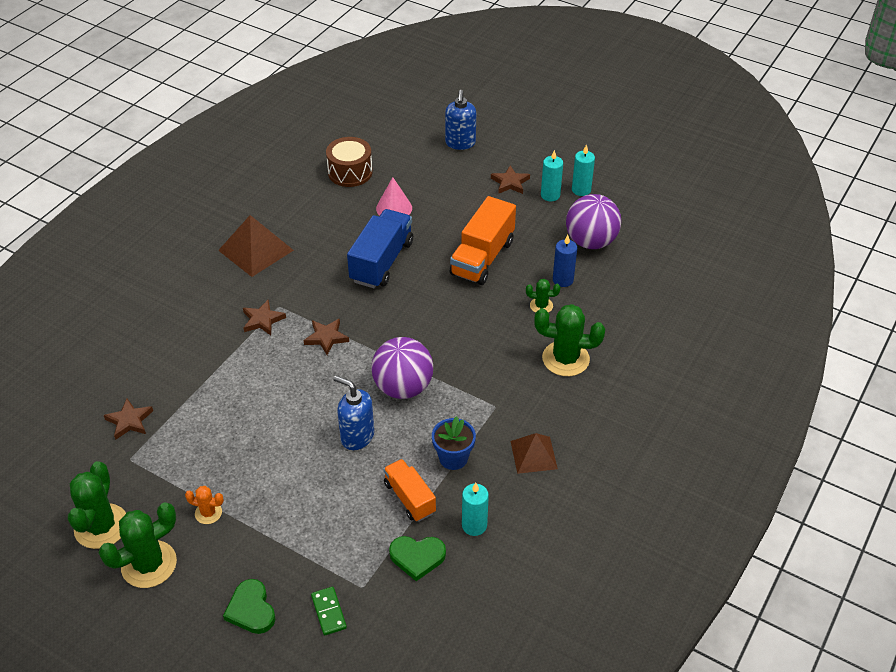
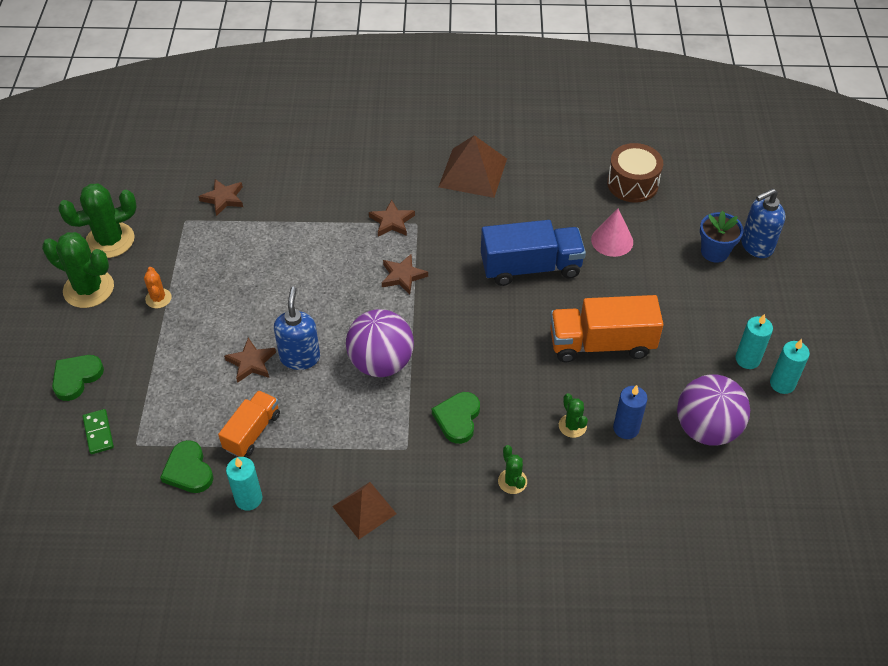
camera: 60 degrees right, 5 degrees up
green domino [311,587,347,636] -> green domino turned 60 degrees counterclockwise [83,409,114,454]
blue flower pot [432,416,476,470] -> blue flower pot moved to [700,211,743,263]
brown star [491,165,530,194] -> brown star moved to [224,338,276,383]
green cactus [534,304,605,376] -> green cactus [498,445,527,494], size x0.51
none -> green heart [432,392,480,444]

